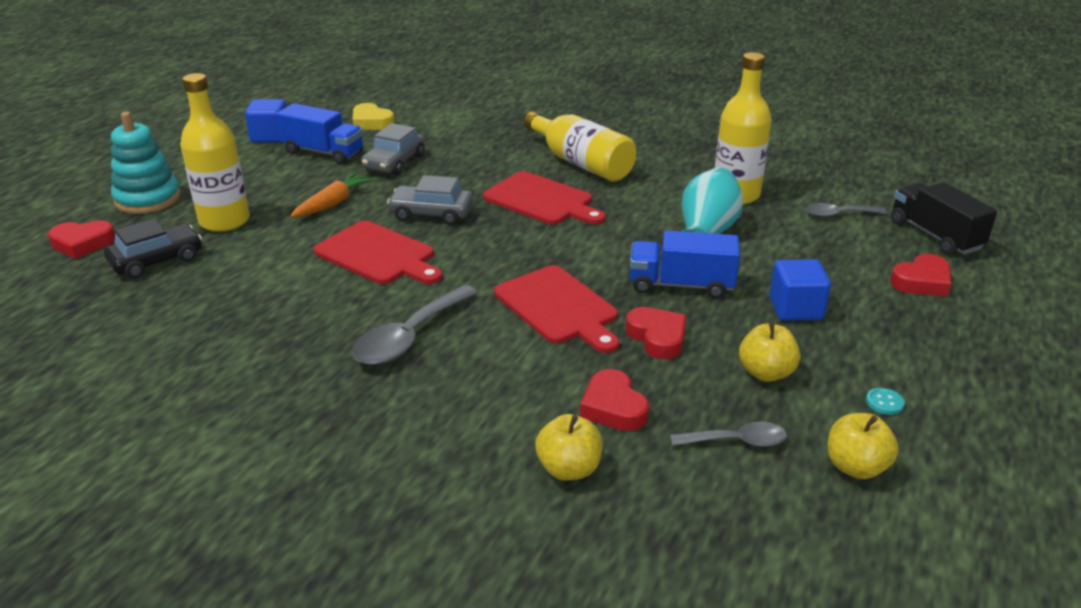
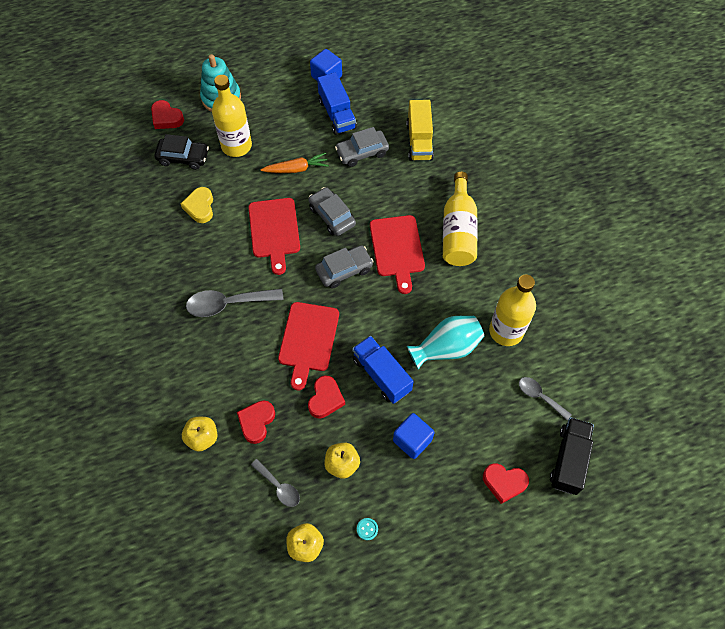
camera: 45 degrees right, 30 degrees up
yellow heart [353,103,395,130] -> yellow heart moved to [181,187,213,223]
none -> grey car [315,245,374,288]
none -> yellow truck [406,100,434,161]

